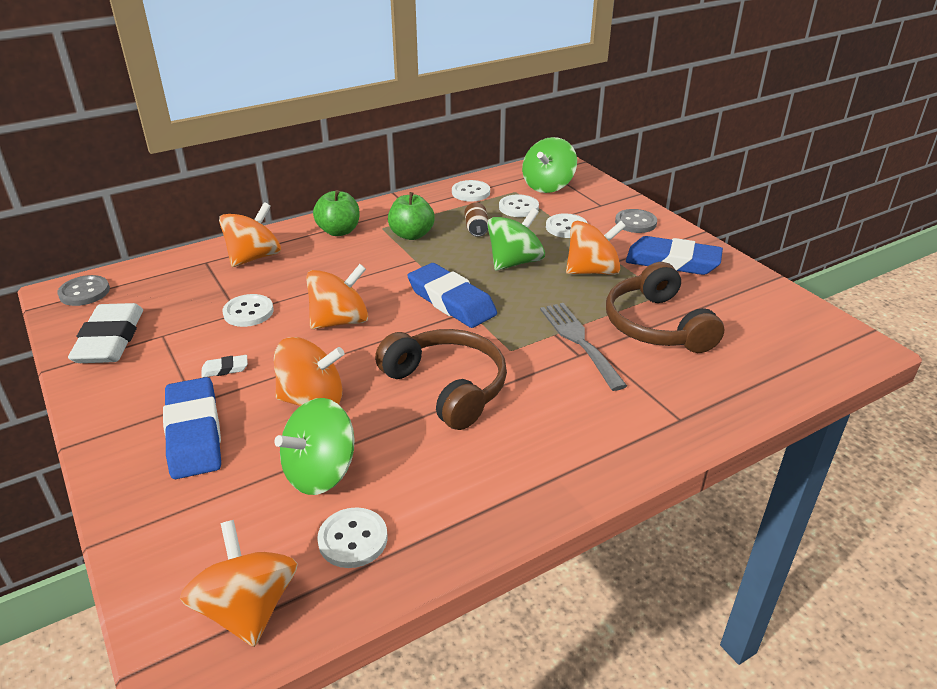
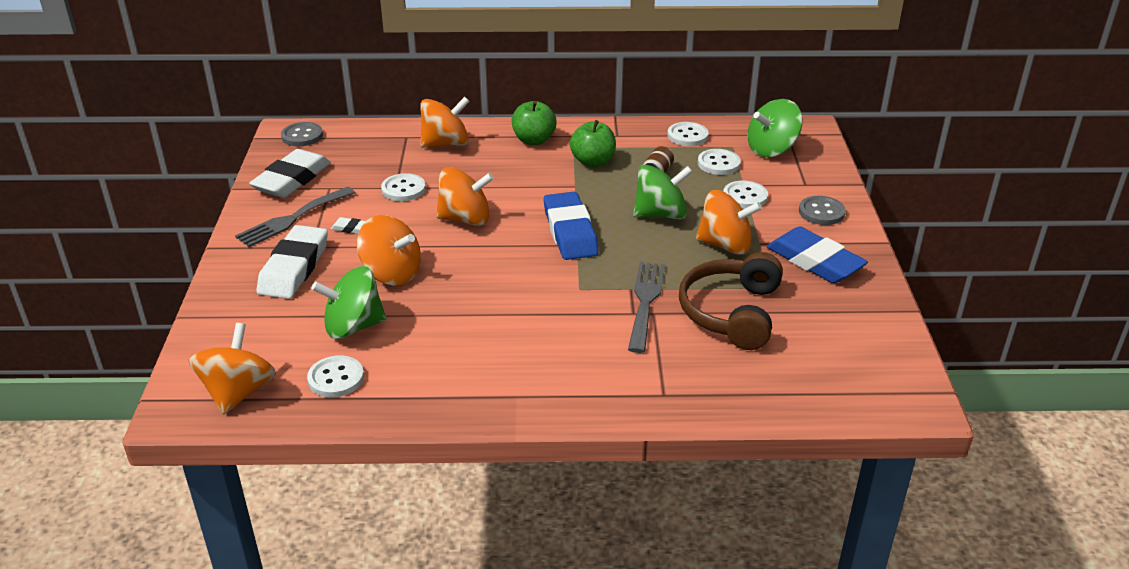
camera: 30 degrees right, 0 degrees up
blue eraser [163,377,221,479] -> white eraser [257,225,328,299]
brown headphones [375,329,507,430] -> none
none -> grey fork [235,187,355,247]

